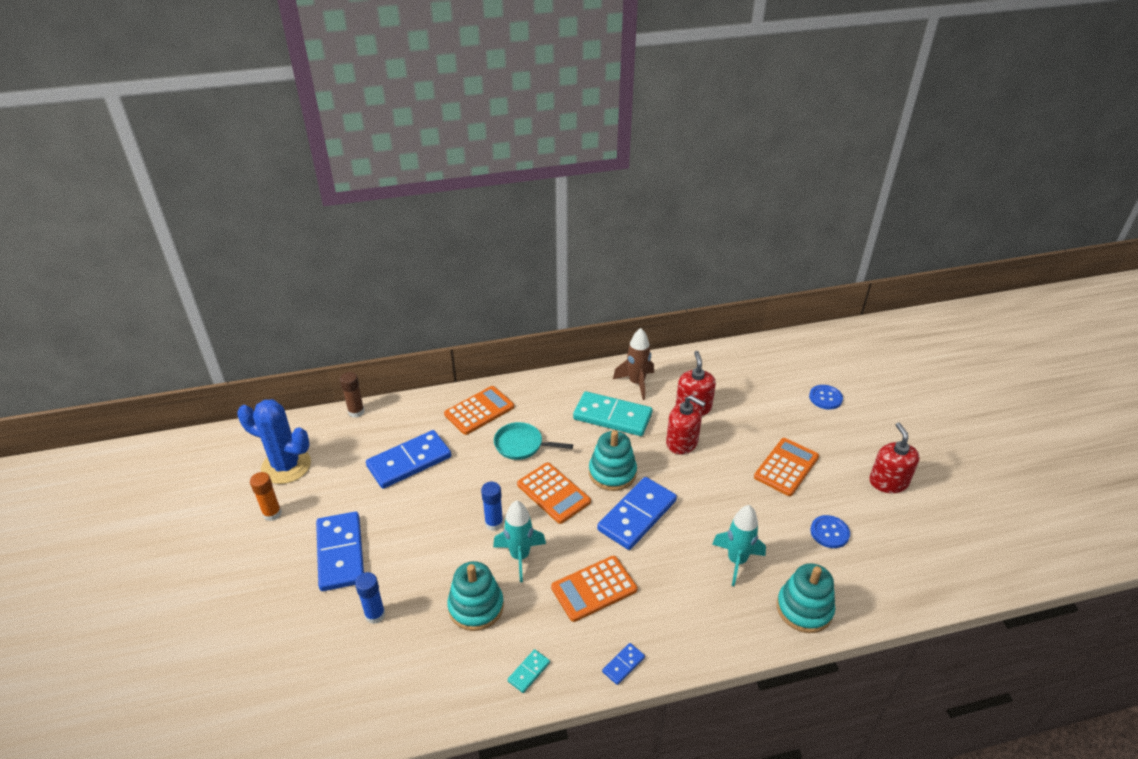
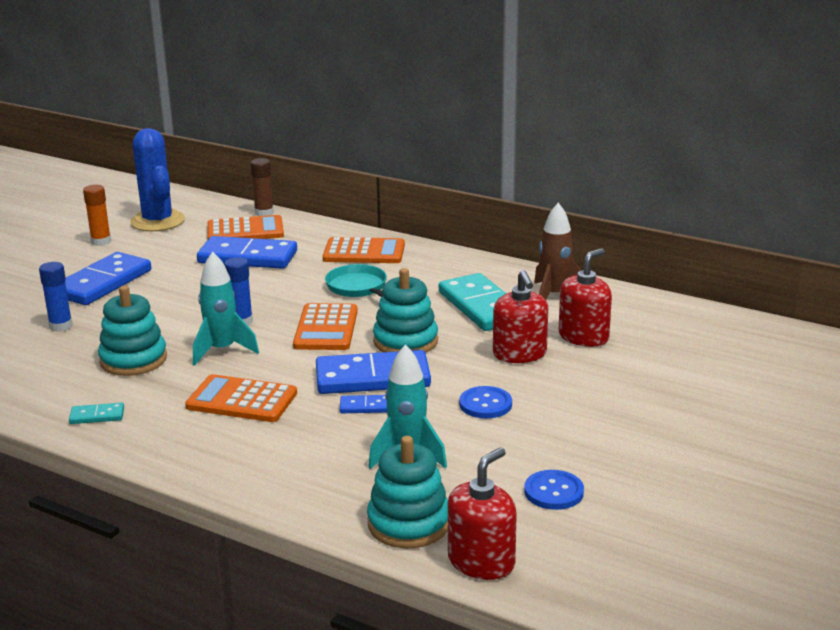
camera: 45 degrees right, 15 degrees down
blue domino [602,643,645,685] -> blue domino moved to [340,395,387,413]
orange calculator [754,438,819,496] -> orange calculator moved to [207,215,284,239]
blue button [809,385,843,410] -> blue button moved to [459,386,512,419]
red soap dispenser [869,422,919,493] -> red soap dispenser moved to [448,447,517,580]

